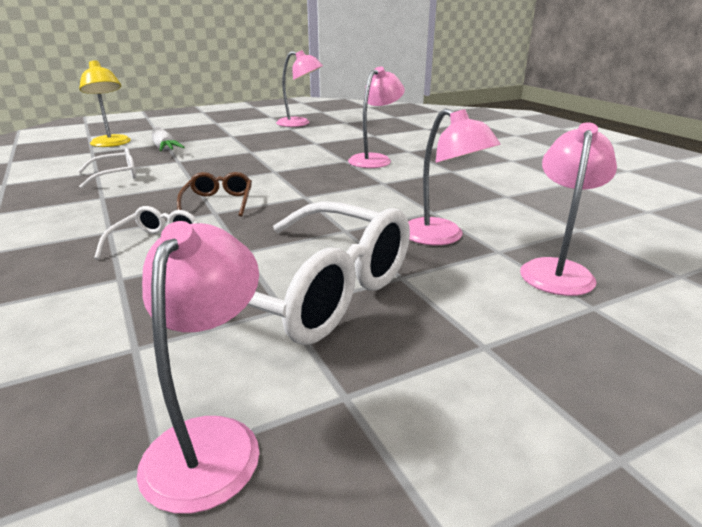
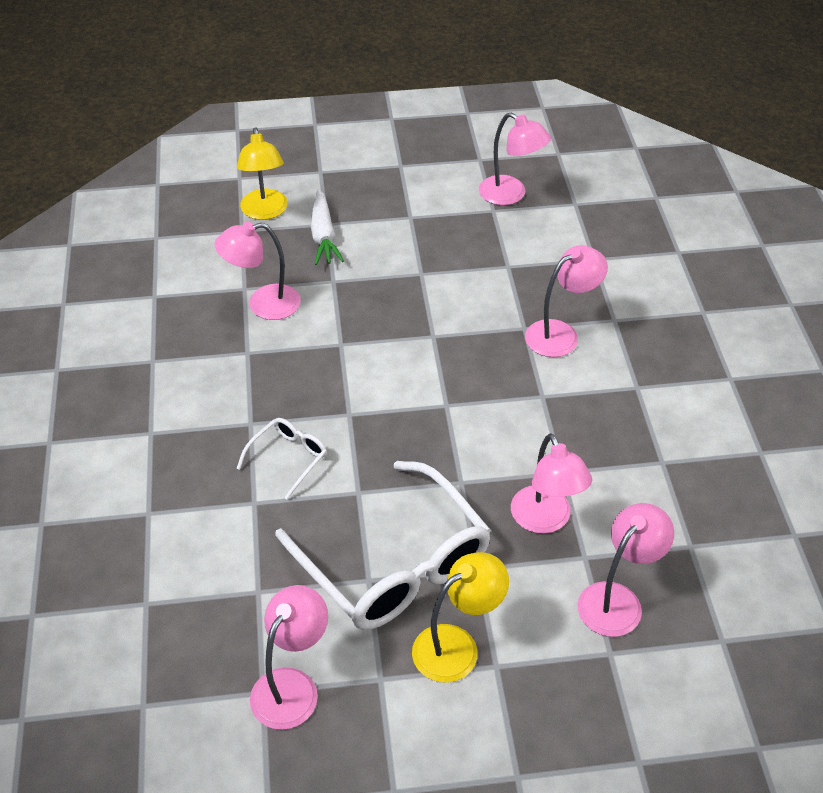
camera: 20 degrees right, 20 degrees up
white glasses [78,148,136,188] -> pink lamp [214,222,301,320]
brown glasses [177,172,252,216] -> none
none -> yellow lamp [412,552,509,683]

